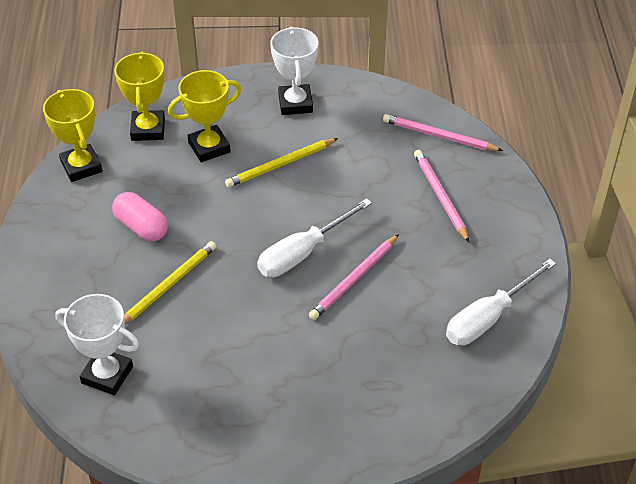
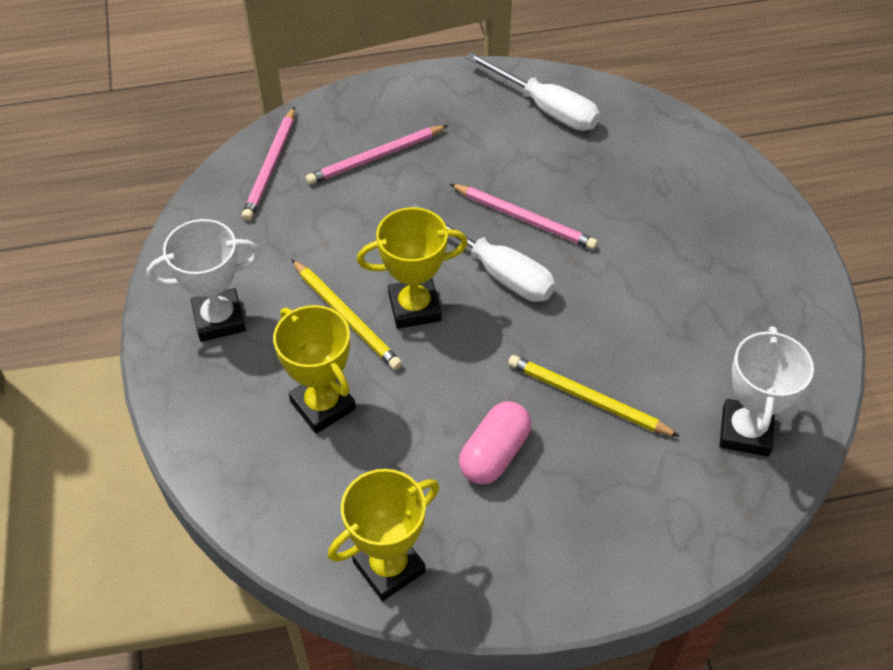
camera: 100 degrees left, 5 degrees up
yellow trophy [114,52,165,141] -> yellow trophy moved to [357,207,468,329]

